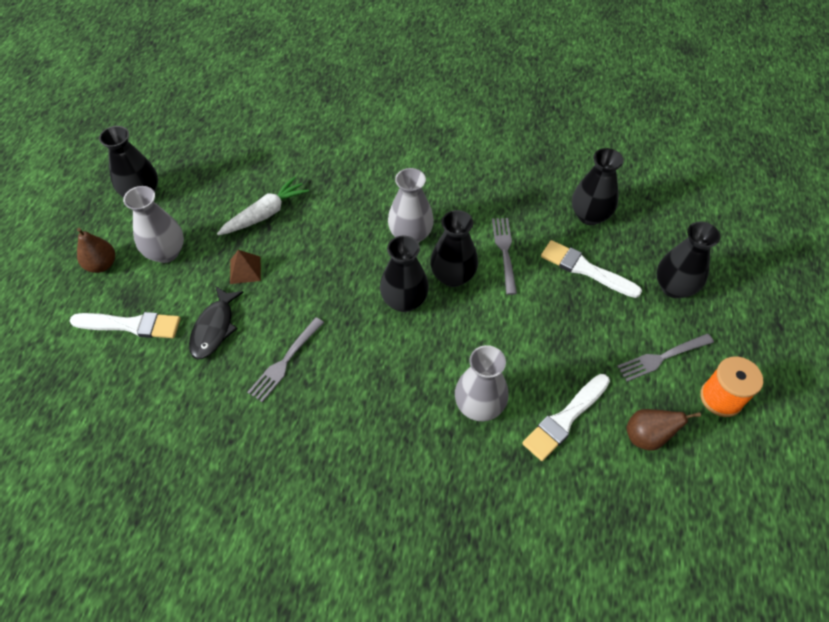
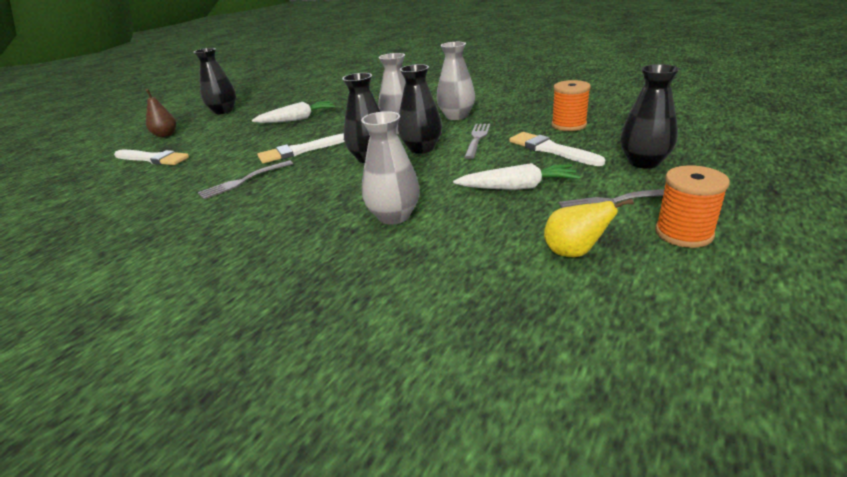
camera: 20 degrees right, 25 degrees down
grey vase [123,186,184,263] -> grey vase moved to [437,42,475,120]
black fish [189,286,244,359] -> none
brown pyramid [230,250,261,284] -> none
white brush [522,374,610,461] -> white brush moved to [258,133,345,163]
black vase [572,148,624,225] -> orange spool [551,80,591,131]
brown pear [627,409,701,451] -> yellow pear [544,198,634,257]
none -> white carrot [453,163,581,190]

